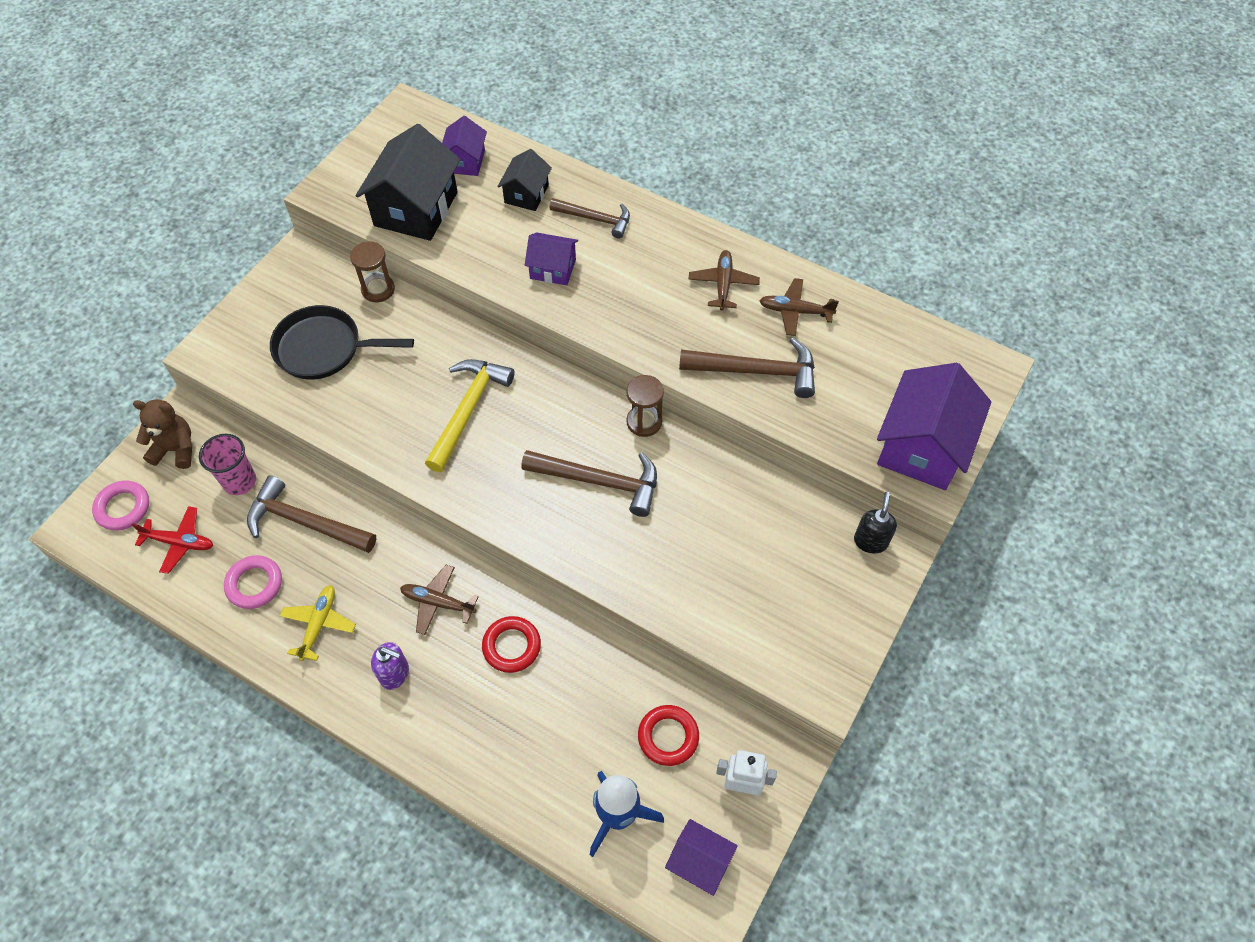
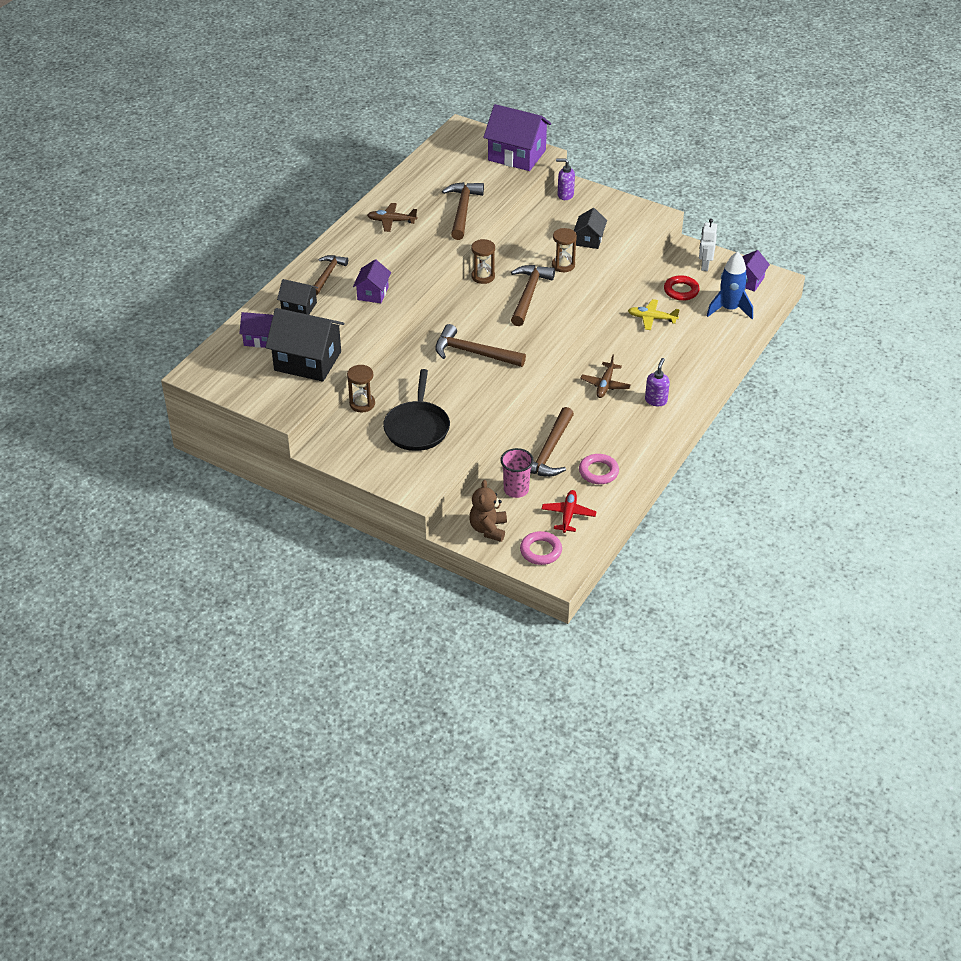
camera: 90 degrees left, 15 degrees down
yellow plane [280,585,356,661] -> yellow plane moved to [628,299,680,330]
yellow hammer [425,359,515,472] -> brown hammer [435,324,526,367]
red ring [482,616,541,673] -> none
brown plane [759,278,839,336] -> none
black soap dispenser [854,492,897,553] -> purple soap dispenser [556,159,575,200]
none -> brown hourglass [552,228,577,272]
none -> black house [574,208,607,249]

